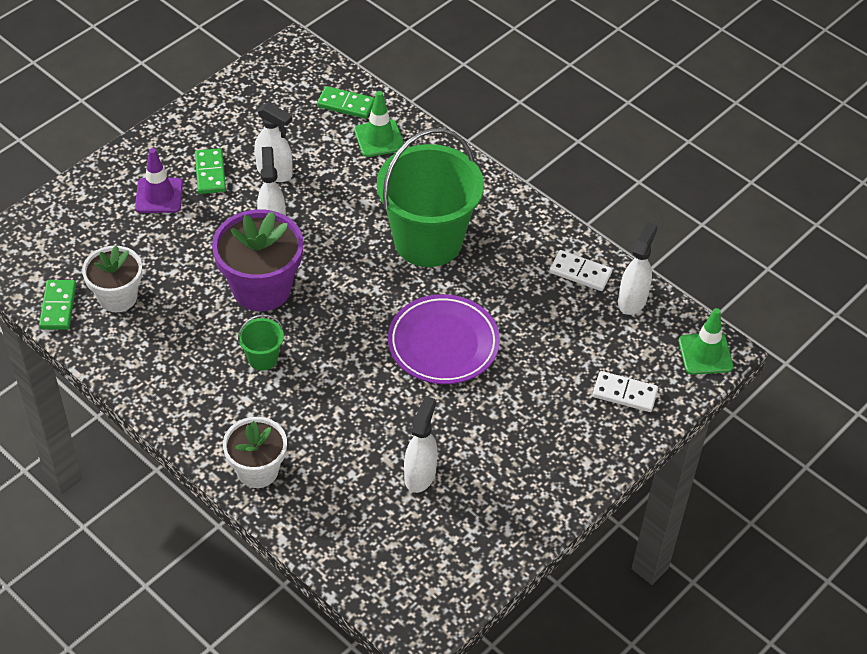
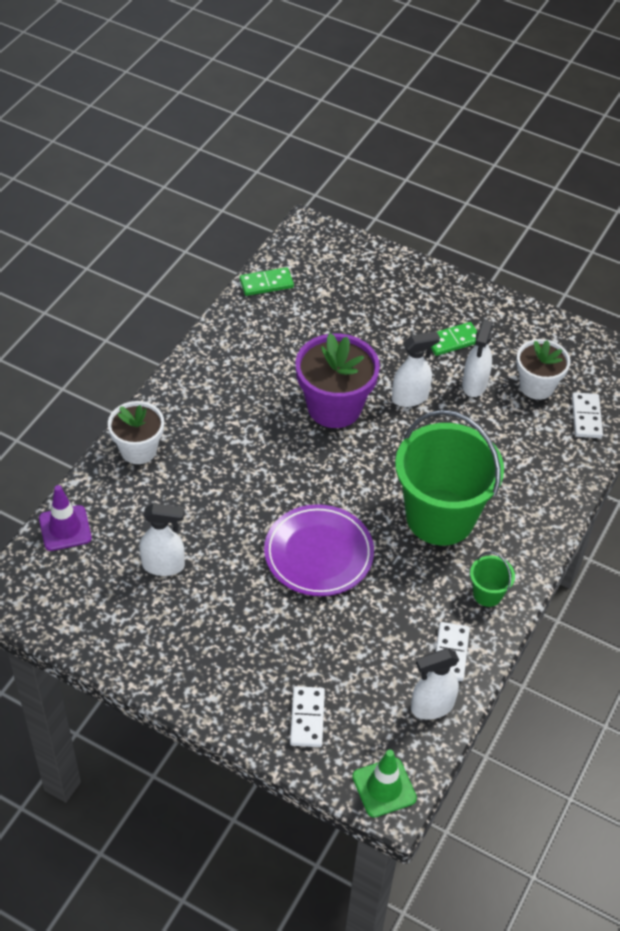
camera: 75 degrees right, 0 degrees up
white flower pot [82,245,142,312] -> white flower pot moved to [516,339,571,400]
purple traffic cone [135,148,183,213] -> purple traffic cone moved to [39,485,92,551]
green bucket [238,314,284,371] -> green bucket moved to [470,551,515,607]
green domino [317,86,375,119] -> white domino [572,393,603,438]
green traffic cone [354,91,404,157] -> none
white spray bottle [618,222,657,315] -> white spray bottle turned 150 degrees clockwise [411,648,459,720]

